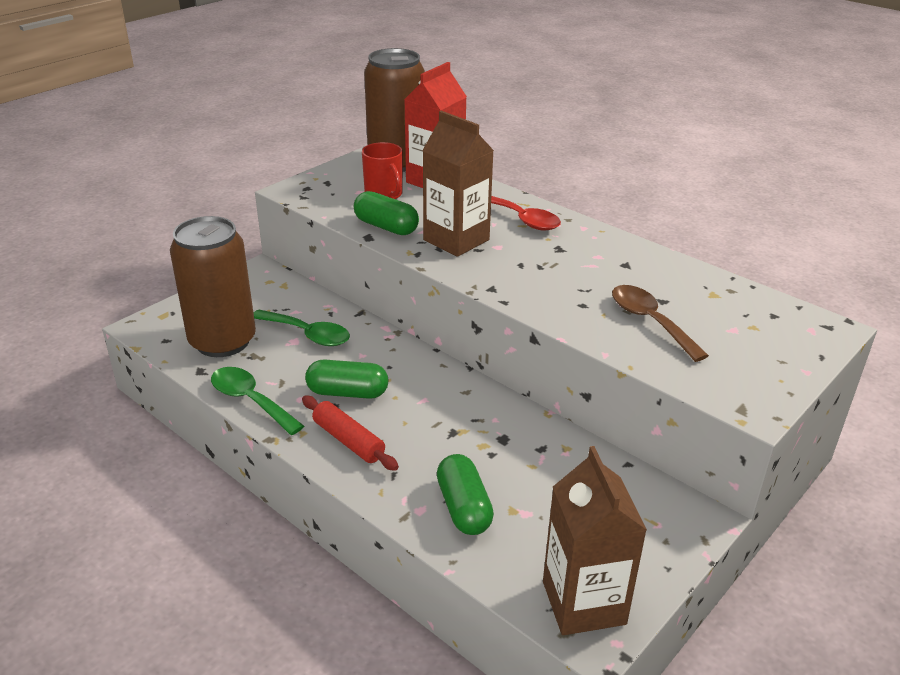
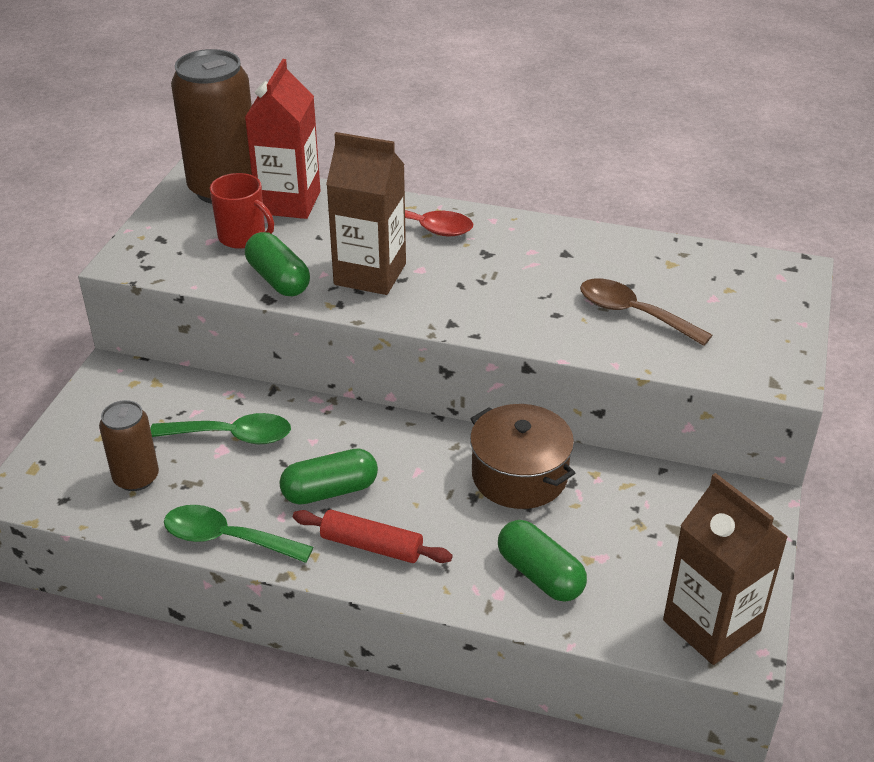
camera: 25 degrees left, 5 degrees up
brown can [170,216,256,357] -> brown can [99,400,159,491], size x0.54
green capsule [354,191,419,235] -> green capsule turned 45 degrees clockwise [245,232,310,296]
none -> brown pot [470,404,575,509]

